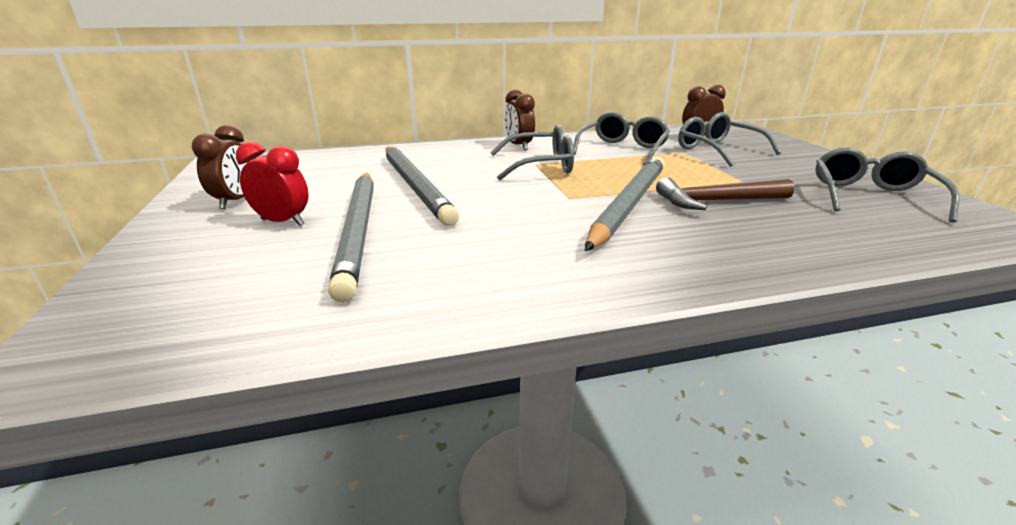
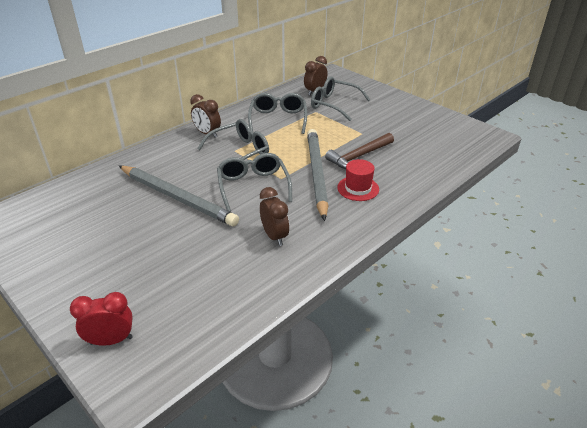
camera: 30 degrees left, 10 degrees up
brown clock [192,125,246,209] -> brown clock moved to [260,187,289,246]
red clock [236,142,309,226] -> red clock moved to [70,292,133,346]
grey pencil [328,173,374,303] -> none
grey glasses [815,147,959,223] -> grey glasses moved to [217,153,292,211]
none -> red hat [337,159,379,201]

